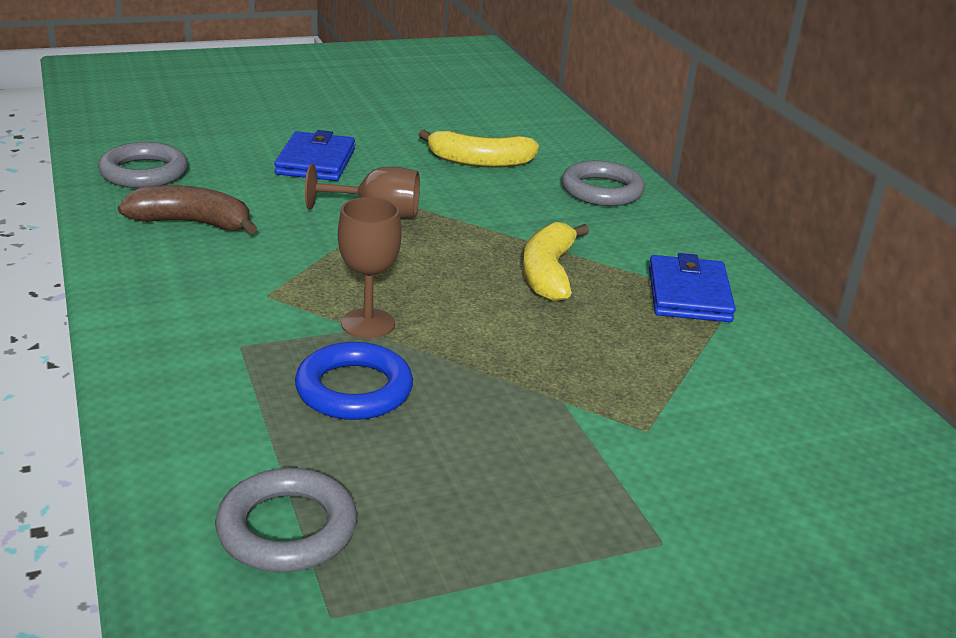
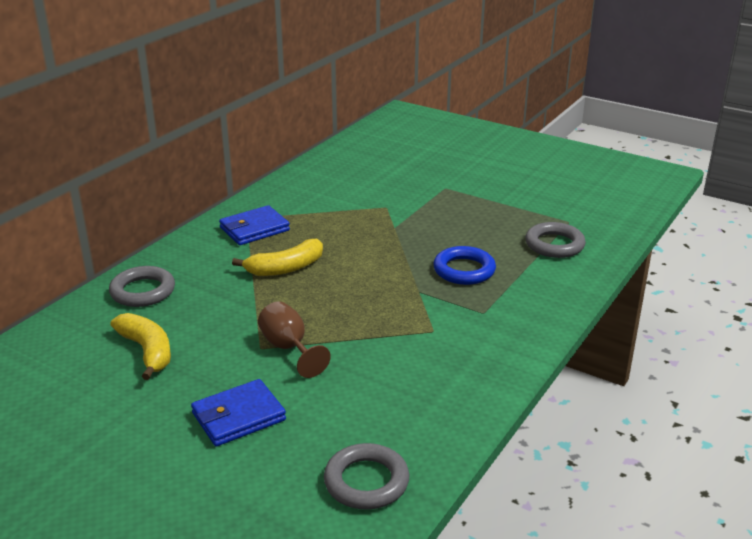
camera: 125 degrees left, 0 degrees up
brown banana [118,185,257,234] -> none
brown goblet [338,197,402,339] -> none

